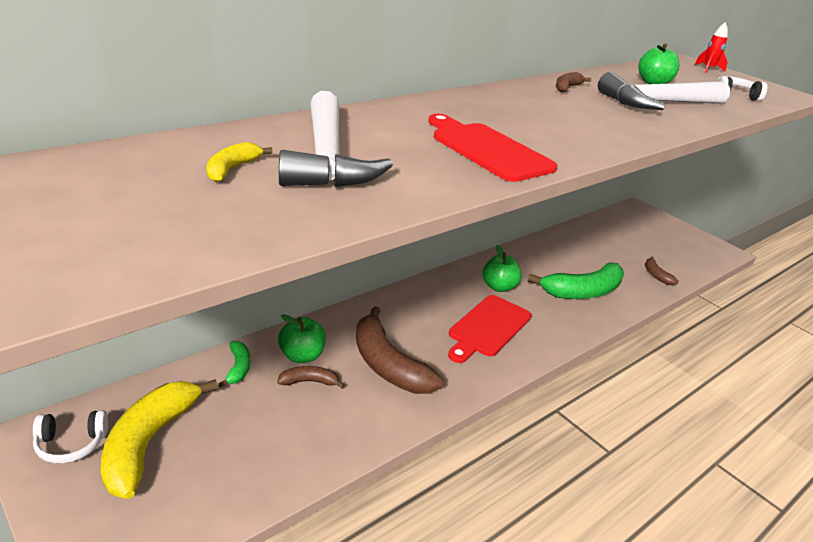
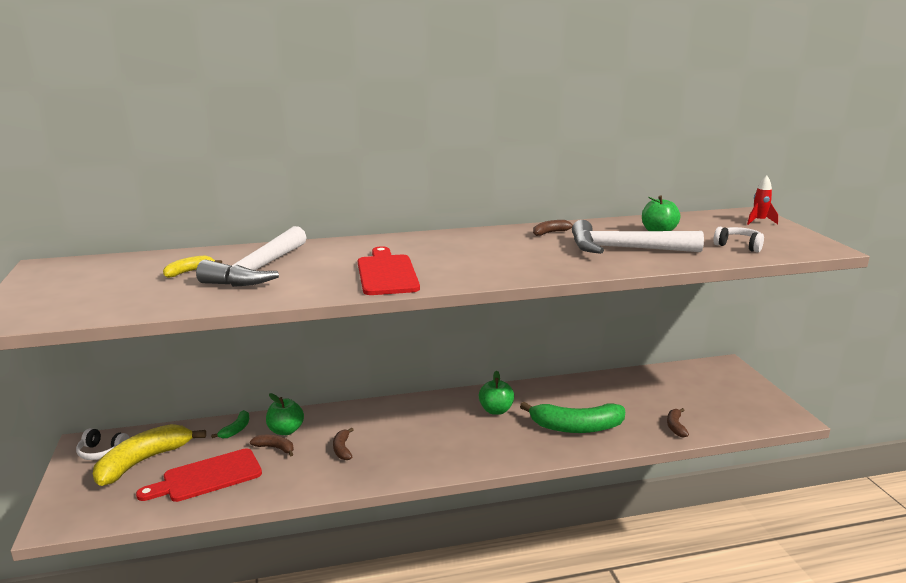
camera: 30 degrees right, 10 degrees down
brown banana [356,306,444,394] -> brown banana [333,427,354,460], size x0.47
red cutting board [448,295,532,363] -> red cutting board moved to [136,448,262,502]

